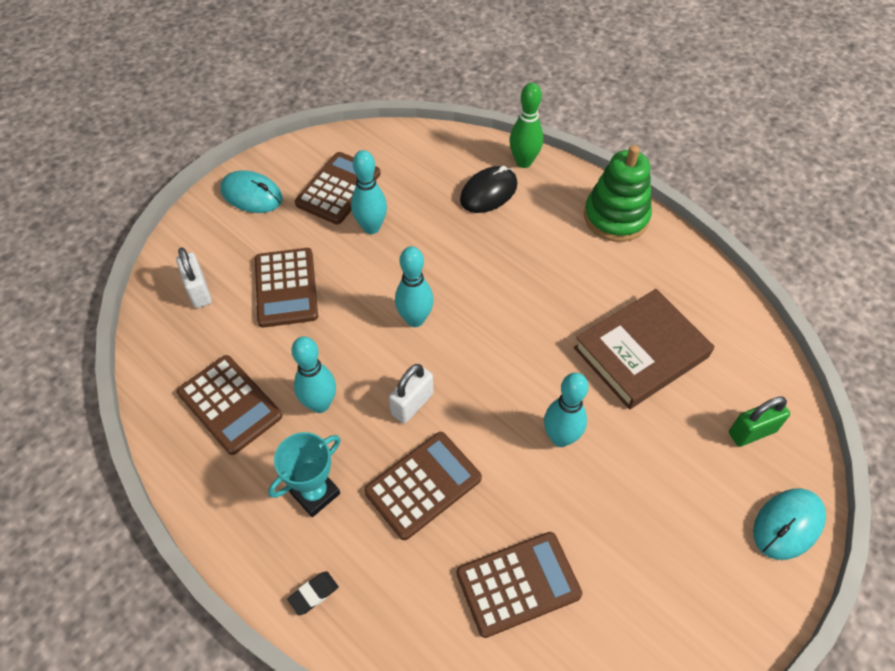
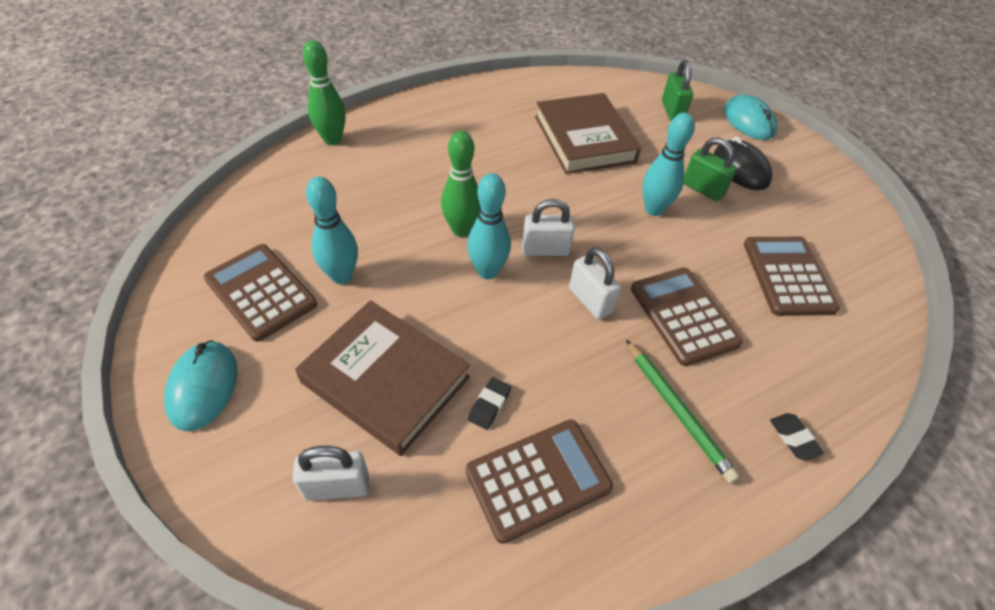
camera: 75 degrees left, 5 degrees down
turquoise mouse [220,170,283,213] -> turquoise mouse turned 45 degrees counterclockwise [164,340,237,431]
brown calculator [255,248,318,328] -> brown book [295,300,470,456]
turquoise trophy [268,432,341,517] -> green pencil [626,339,740,483]
turquoise bowling pin [291,336,336,413] -> none
black mouse [460,166,518,213] -> black mouse moved to [714,136,772,190]
green stacking toy [584,145,652,242] -> none
none -> green bowling pin [441,131,480,237]
none -> black eraser [468,377,511,430]
none -> white padlock [522,199,575,256]
none -> green padlock [684,137,737,201]

